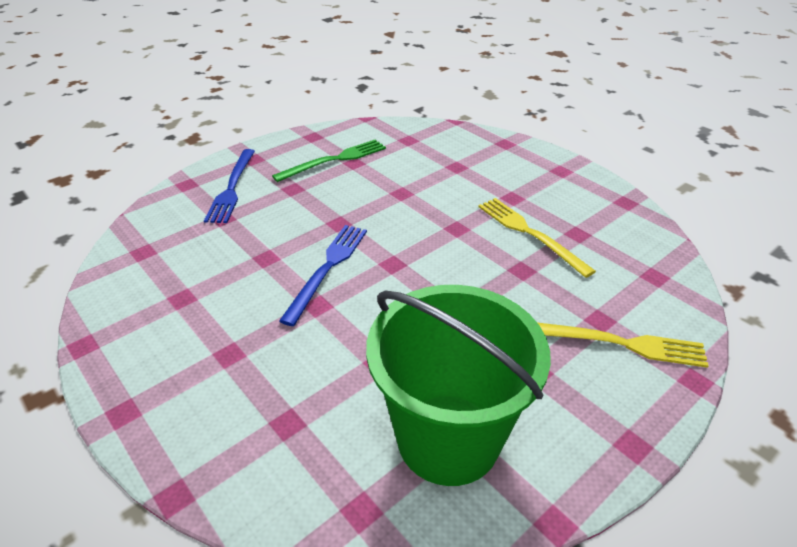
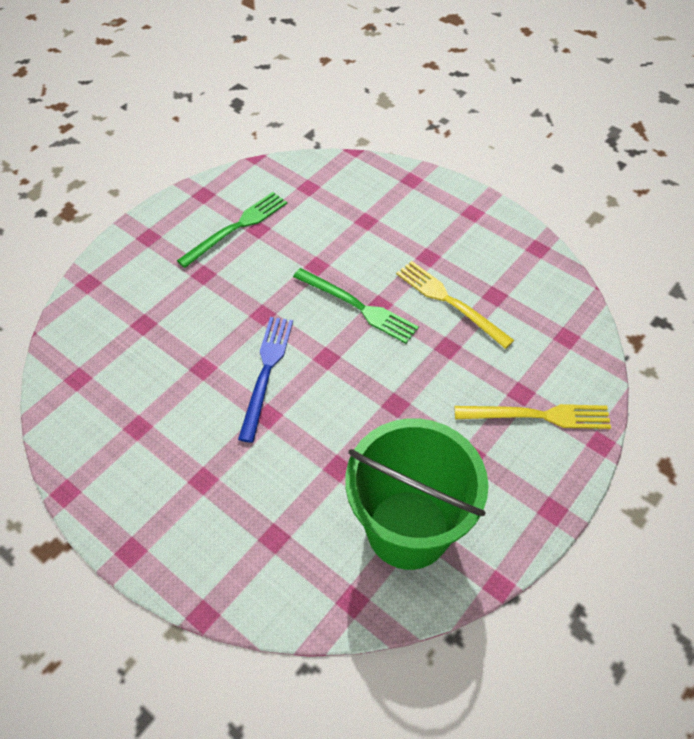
camera: 10 degrees left, 15 degrees up
blue fork [204,149,255,223] -> none
none -> green fork [293,268,419,344]

